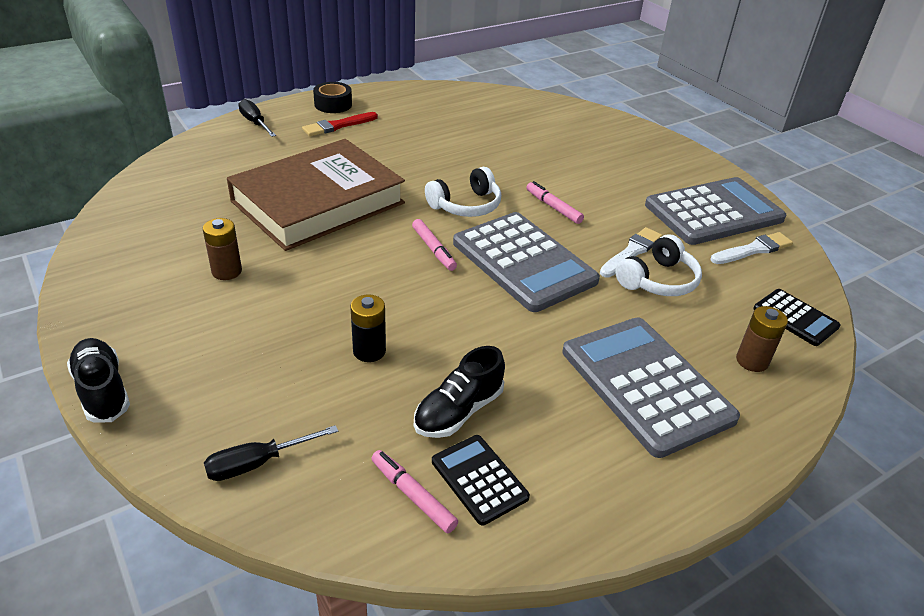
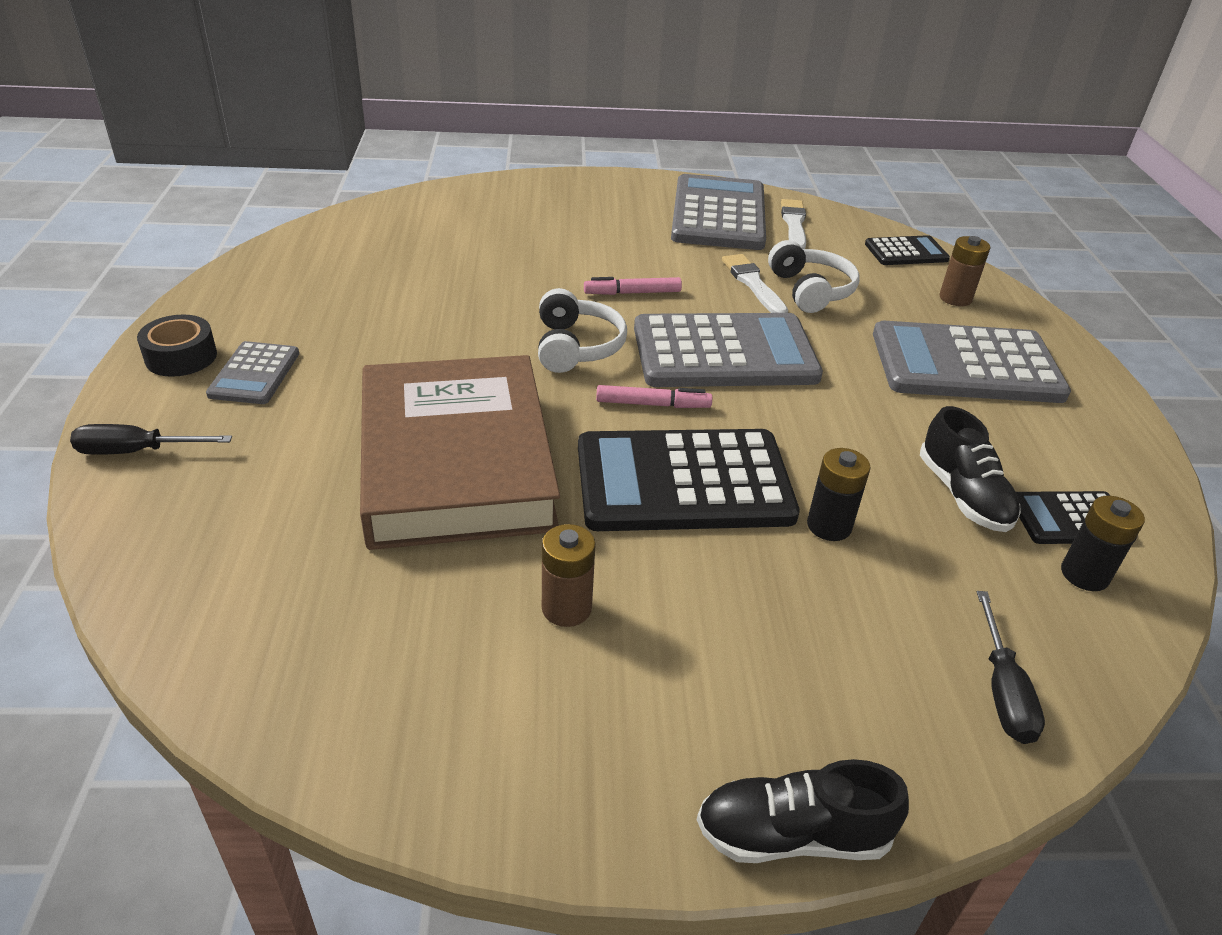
camera: 60 degrees left, 0 degrees up
red brush [302,112,378,136] -> grey calculator [206,341,299,404]
pink marker [371,450,458,533] -> black battery [1061,496,1145,591]
none -> black calculator [578,429,800,531]

